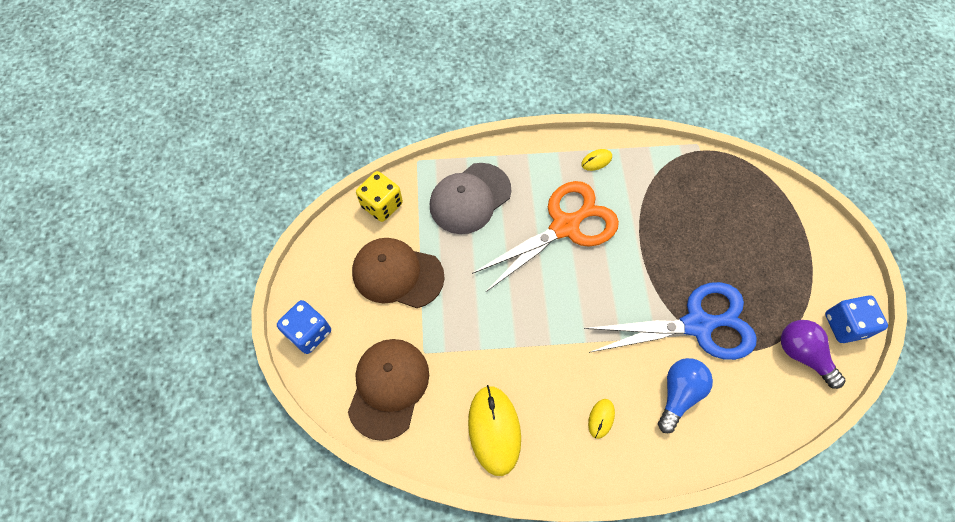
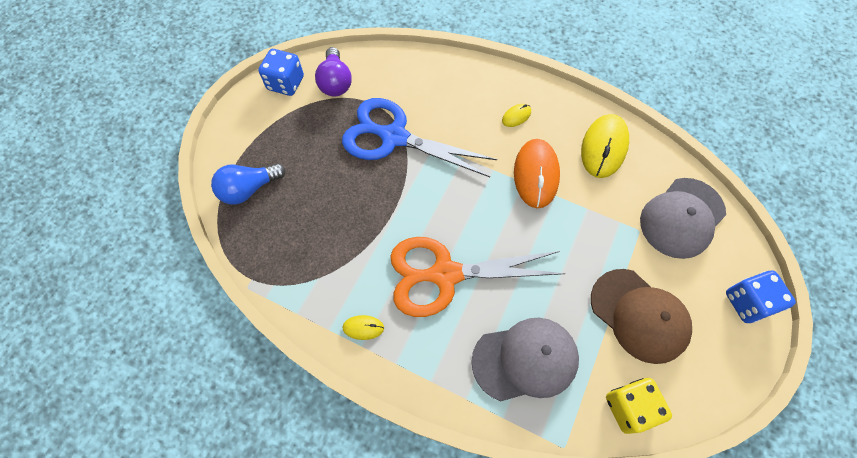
camera: 150 degrees left, 0 degrees up
brown cap [348,339,429,441] -> grey cap [640,178,726,259]
blue light bulb [658,358,713,433] -> blue light bulb moved to [211,163,285,204]
none -> orange mouse [514,139,560,208]

